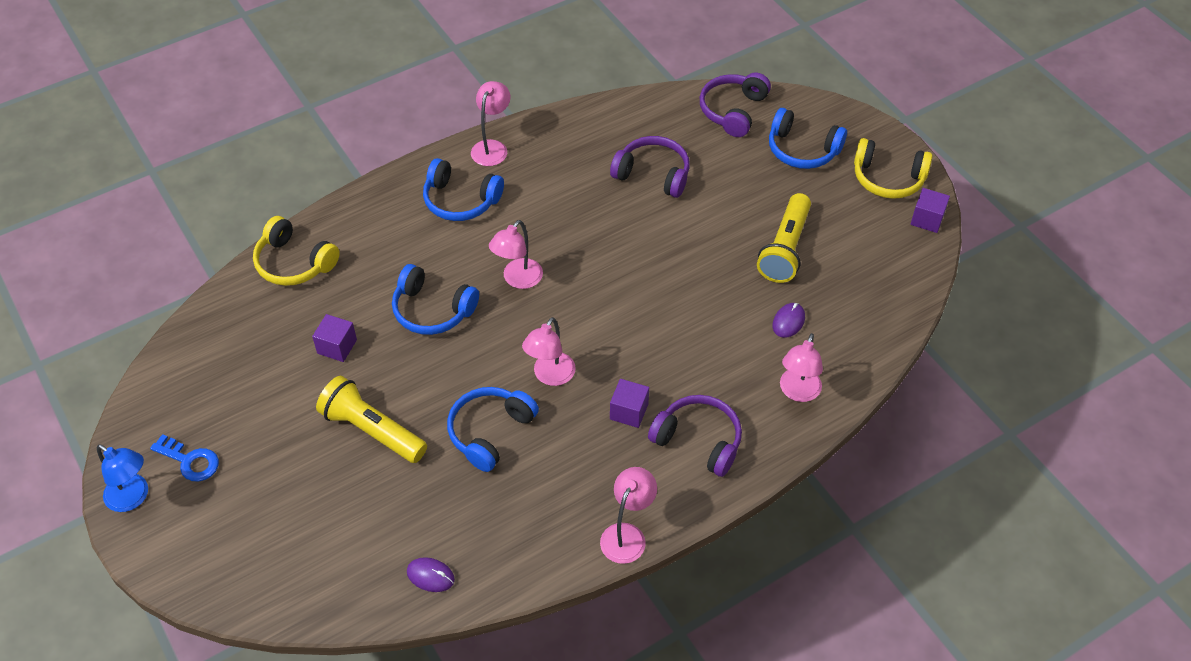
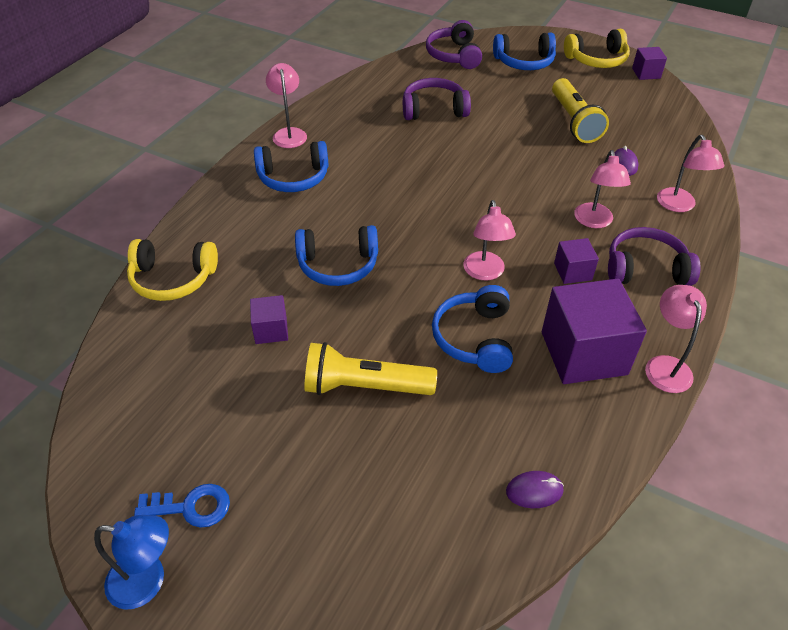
camera: 30 degrees left, 5 degrees down
pink lamp [489,220,543,289] -> pink lamp moved to [574,150,631,228]
none -> purple cube [542,279,647,384]

